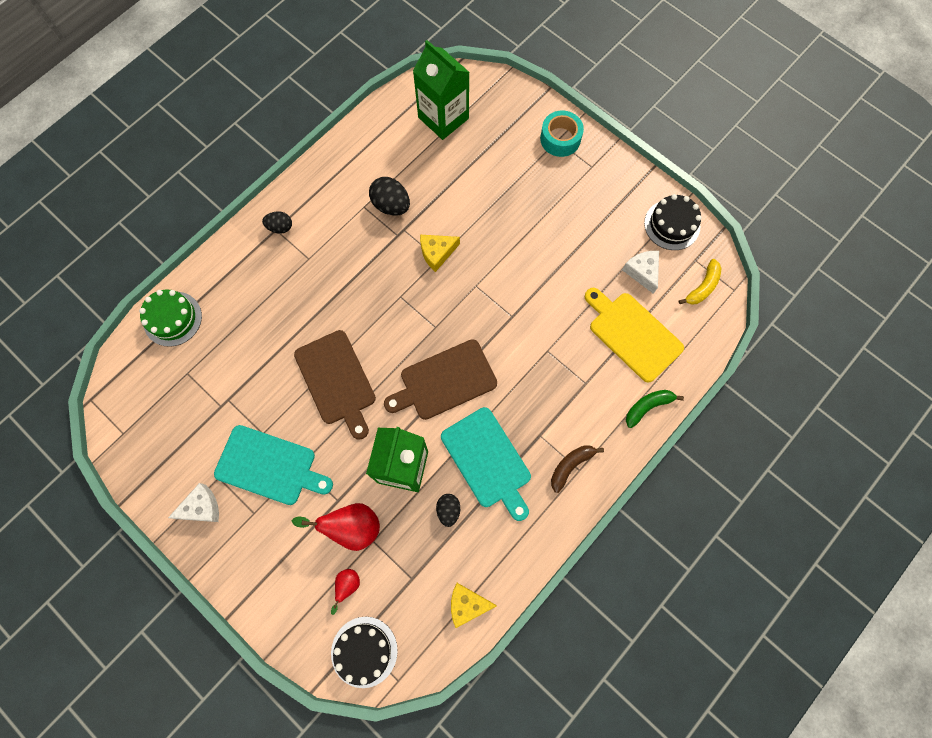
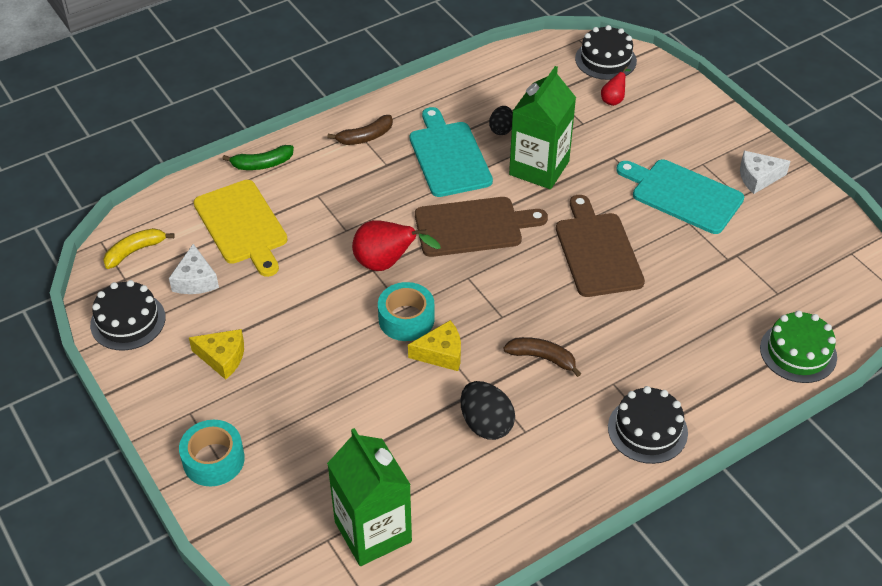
camera: 165 degrees left, 25 degrees down
black egg [262,211,292,234] -> black cake [608,386,688,464]
red pear [292,503,380,551] -> red pear moved to [352,220,441,271]
yellow cheese [451,583,497,628] -> yellow cheese moved to [189,329,244,380]
none -> turquoise tape [378,282,435,341]
none -> brown banana [503,337,581,377]

